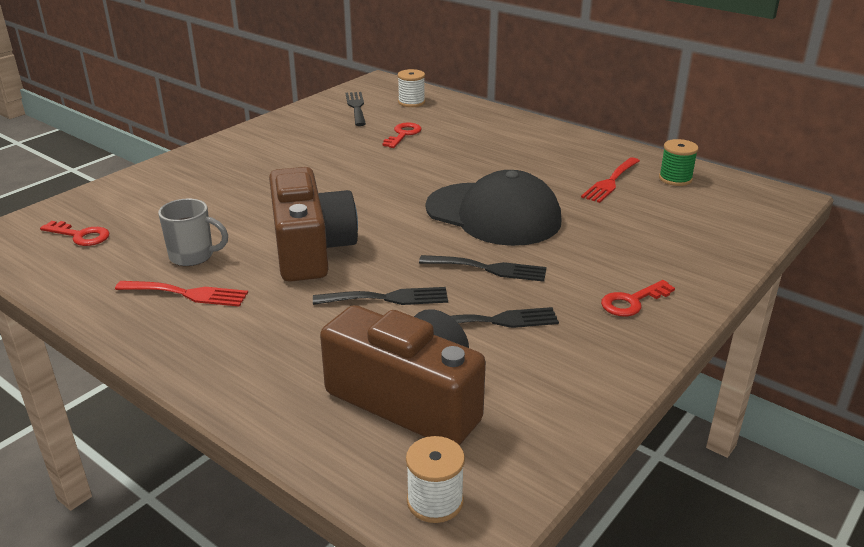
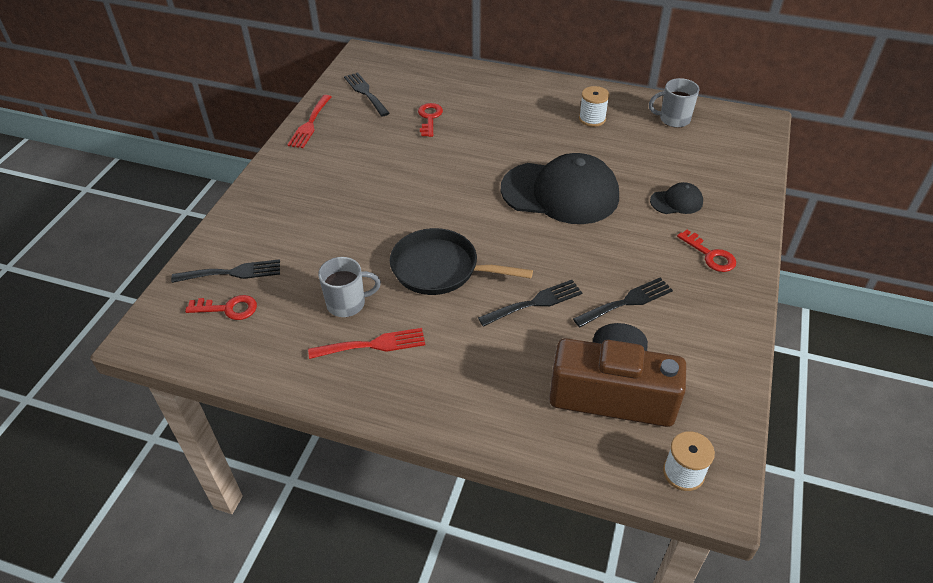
camera: 20 degrees left, 15 degrees up
brown camera [269,167,358,282] -> black pan [390,228,533,295]
white spool [398,69,425,107] -> white spool moved to [579,86,610,127]
black fork [419,255,547,282] -> black fork moved to [171,259,280,283]
red fork [581,157,640,203] -> red fork moved to [288,95,331,148]
red key [601,280,675,317] -> red key turned 75 degrees counterclockwise [677,230,736,272]
green spool [659,139,698,186] -> grey mug [649,78,699,128]
none -> black cap [650,182,703,214]

